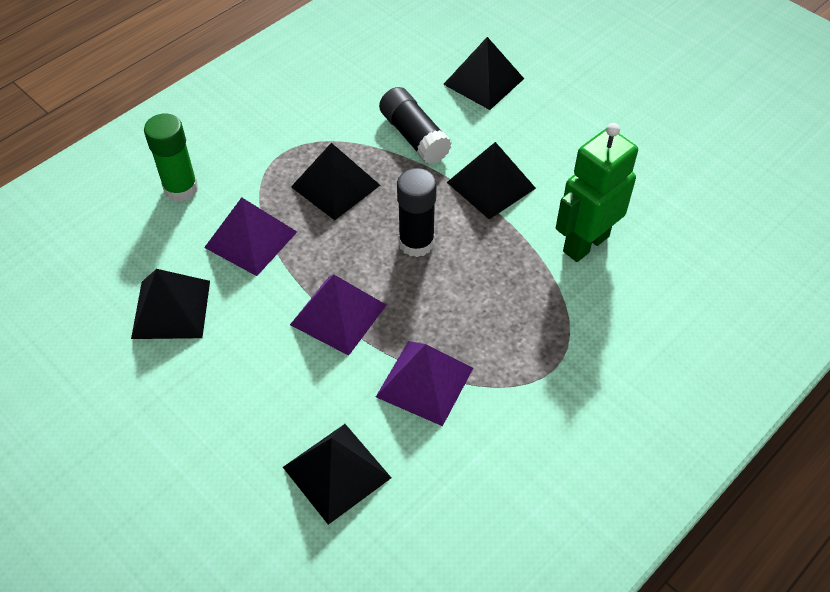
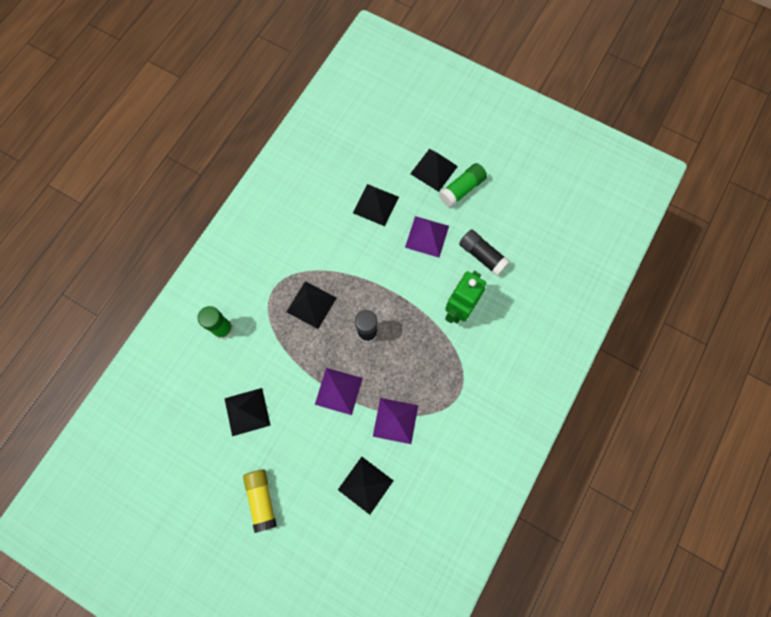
camera: 15 degrees left, 20 degrees up
purple pyramid [204,197,297,276] -> purple pyramid moved to [405,216,449,258]
black glue stick [379,87,452,164] -> black glue stick moved to [459,229,510,276]
black pyramid [447,142,536,219] -> black pyramid moved to [410,149,458,192]
none -> yellow glue stick [243,469,277,533]
none -> green glue stick [439,163,487,207]

